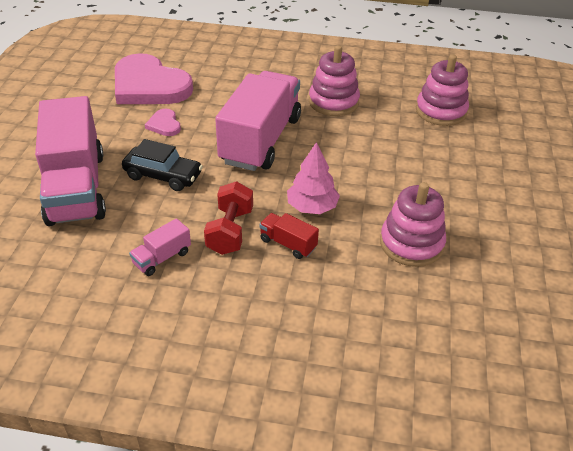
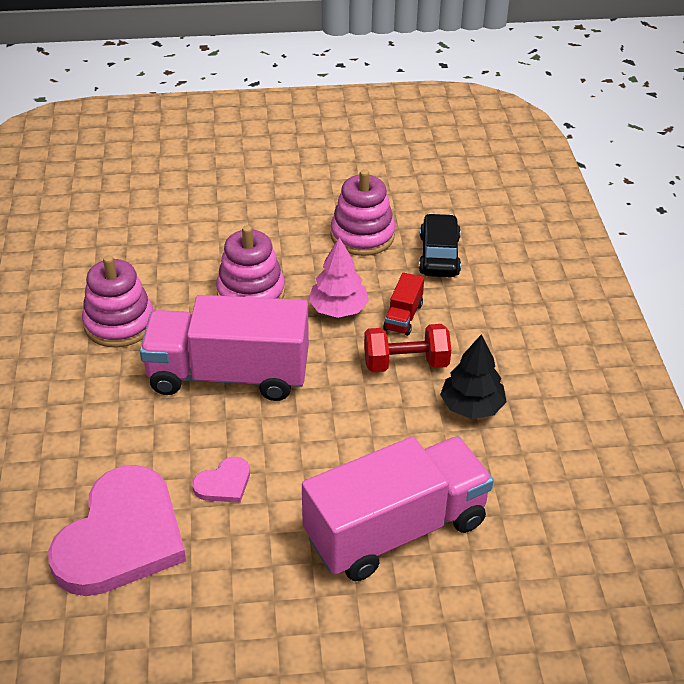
camera: 105 degrees left, 0 degrees up
black car [122,139,203,191] -> black car moved to [419,213,461,277]
pink truck [129,218,191,276] -> black tree [440,334,506,419]
pink stacking toy [416,54,469,126] -> pink stacking toy moved to [216,225,285,299]

